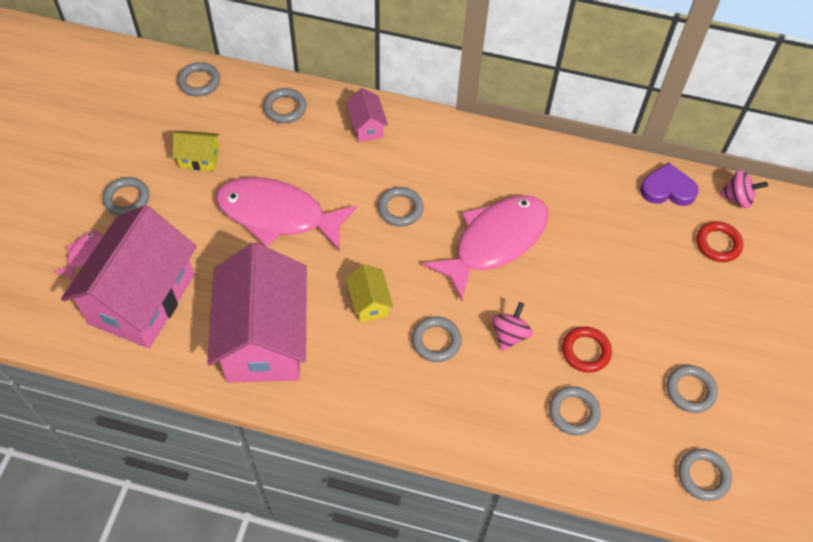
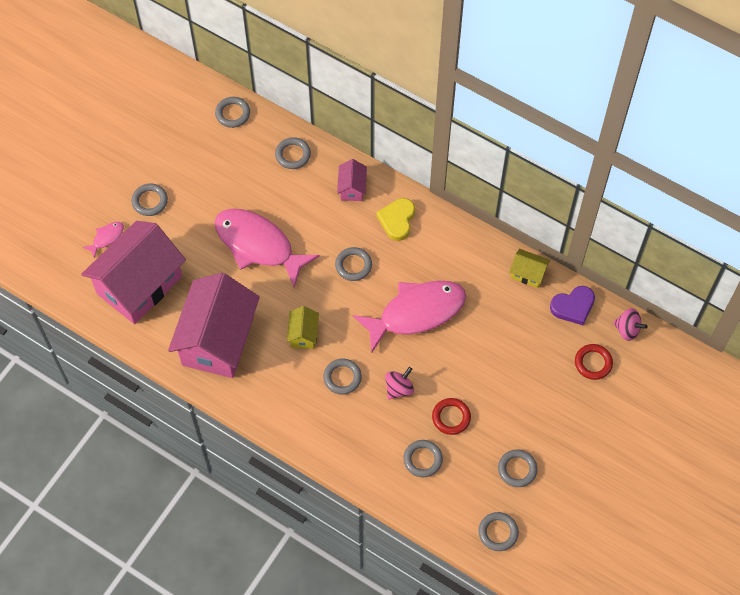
camera: 20 degrees right, 5 degrees up
yellow house [173,130,220,171] -> yellow house moved to [509,249,550,288]
purple heart [640,162,699,206] -> purple heart turned 135 degrees clockwise [550,286,595,325]
none -> yellow heart [377,198,415,241]

